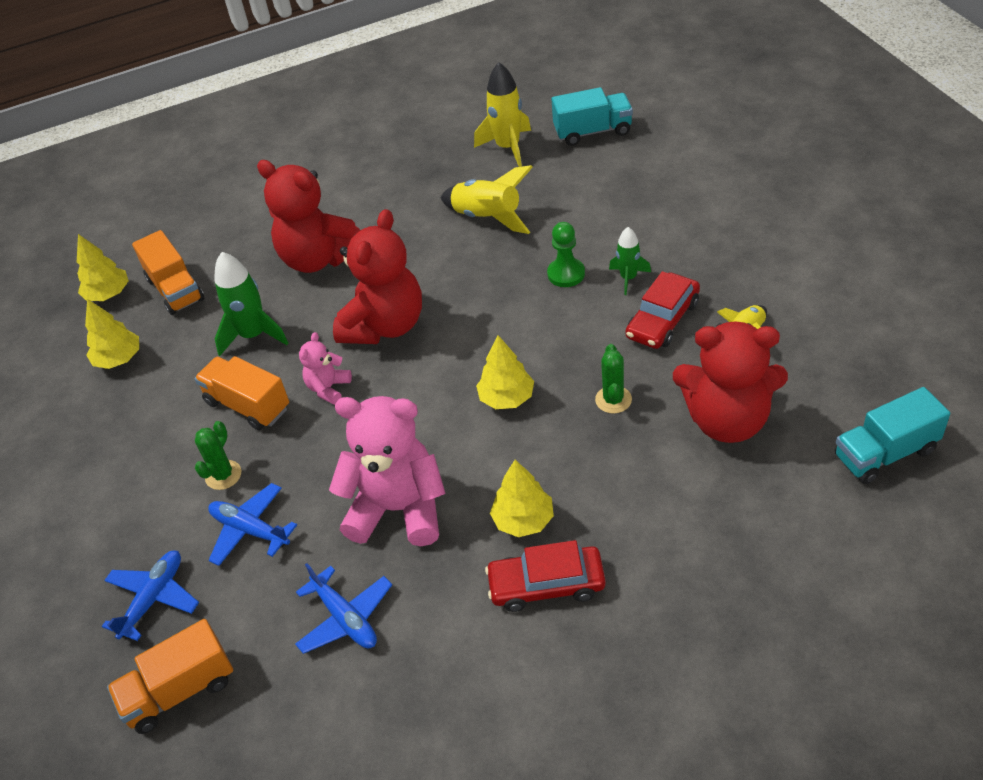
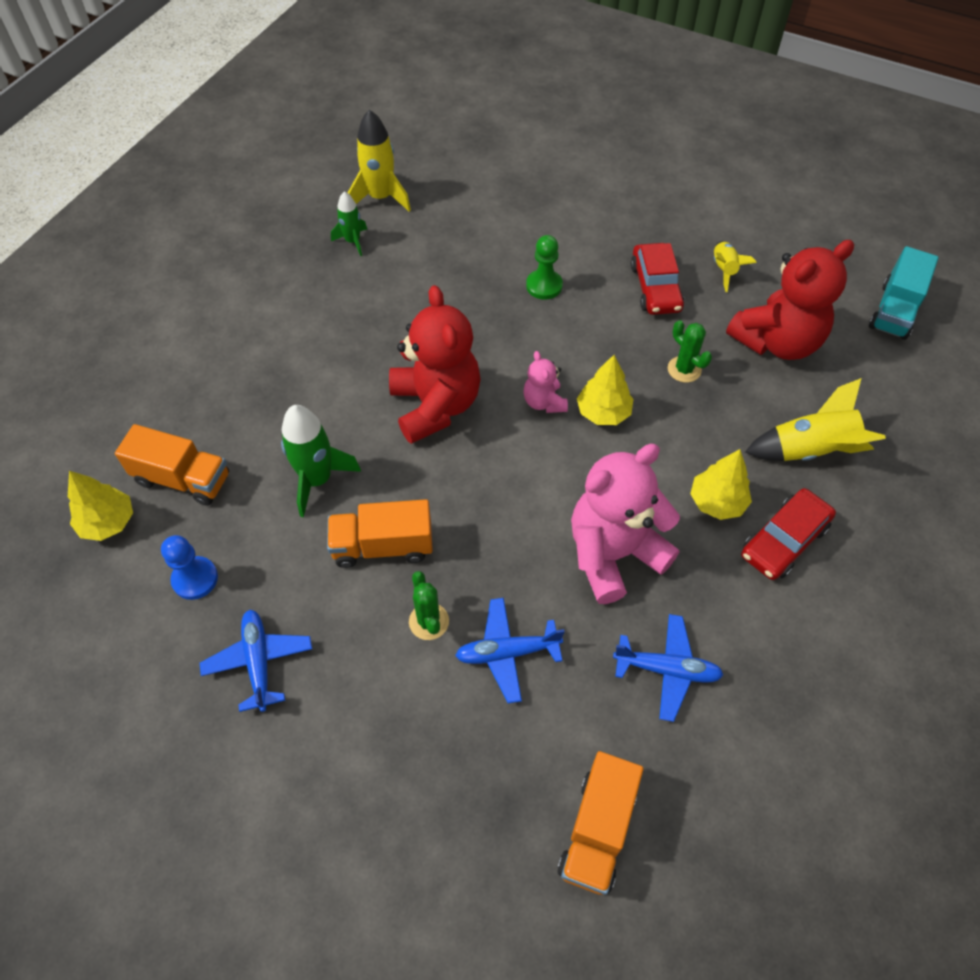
camera: 45 degrees left, 10 degrees up
yellow tree [85,299,139,369] -> blue pawn [161,535,218,600]
blue plane [102,551,199,641] -> blue plane moved to [200,610,312,712]
red teddy bear [257,160,361,273] -> none
pink teddy bear [299,332,352,405] -> pink teddy bear moved to [523,351,568,413]
yellow rocket [440,165,533,234] -> yellow rocket moved to [745,378,886,461]
turquoise truck [551,87,633,146] -> none
green rocket [609,227,651,295] -> green rocket moved to [331,191,367,256]

